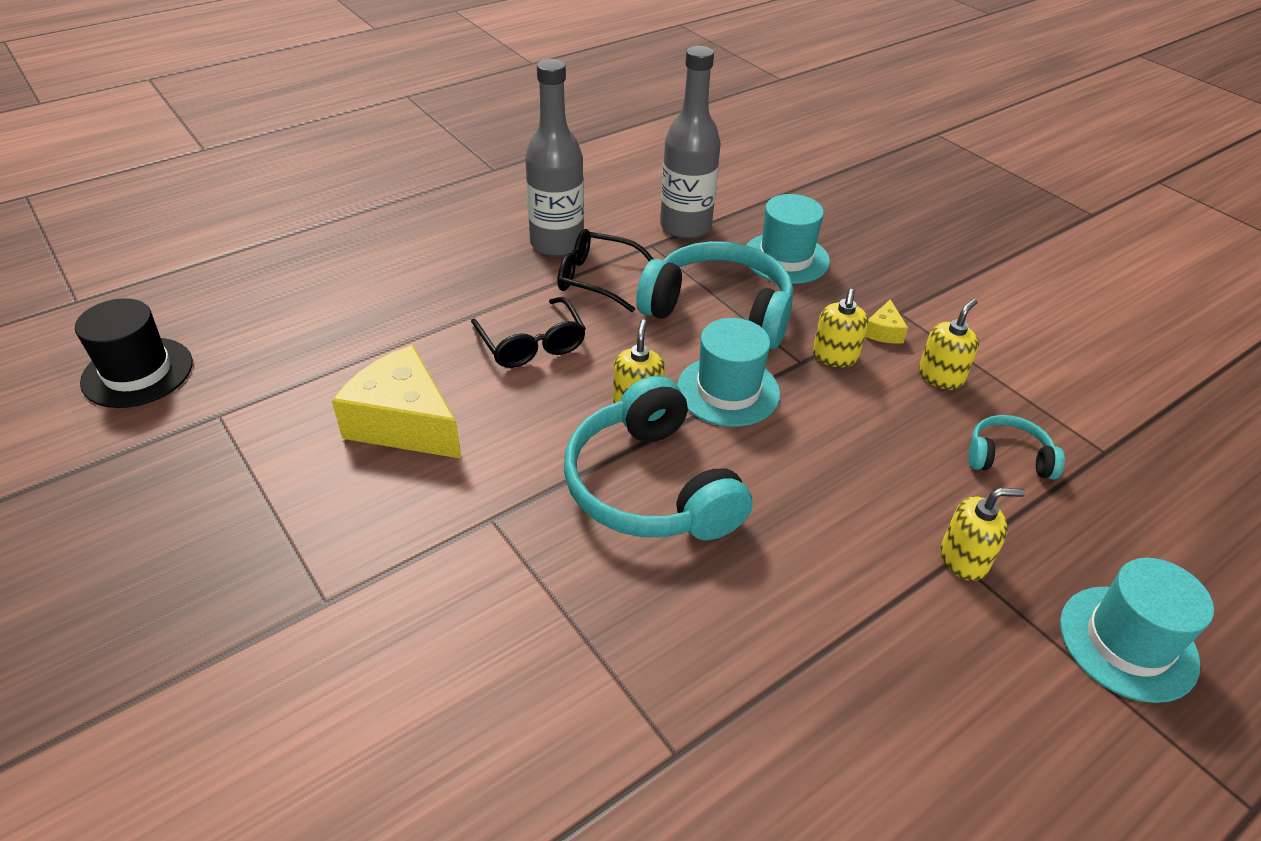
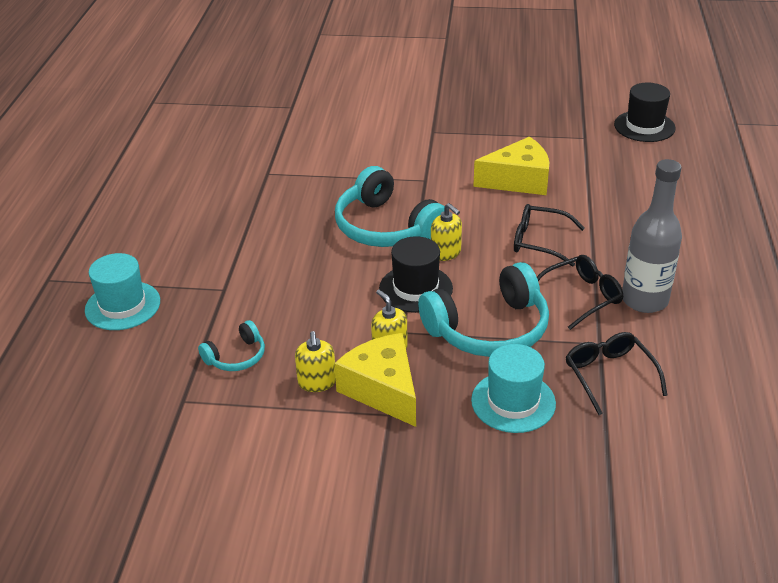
camera: 135 degrees right, 5 degrees down
turquoise headphones [564,375,753,540] -> turquoise headphones turned 150 degrees counterclockwise [335,166,445,247]
grey bottle [660,46,721,239] -> black glasses [566,332,667,415]
turquoise hat [677,318,780,427] -> black hat [379,236,453,313]
yellow cheese [865,299,908,344] -> yellow cheese [334,333,416,427], size x2.30
yellow soap dispenser [941,488,1025,581] -> none

